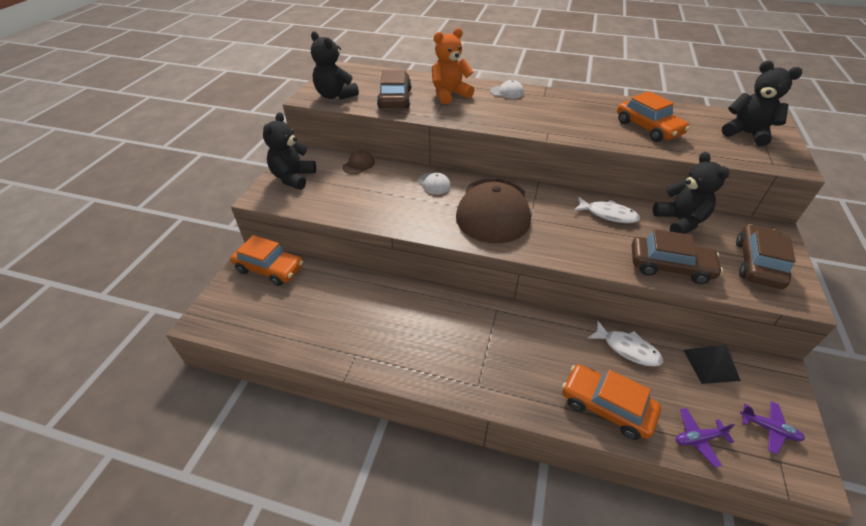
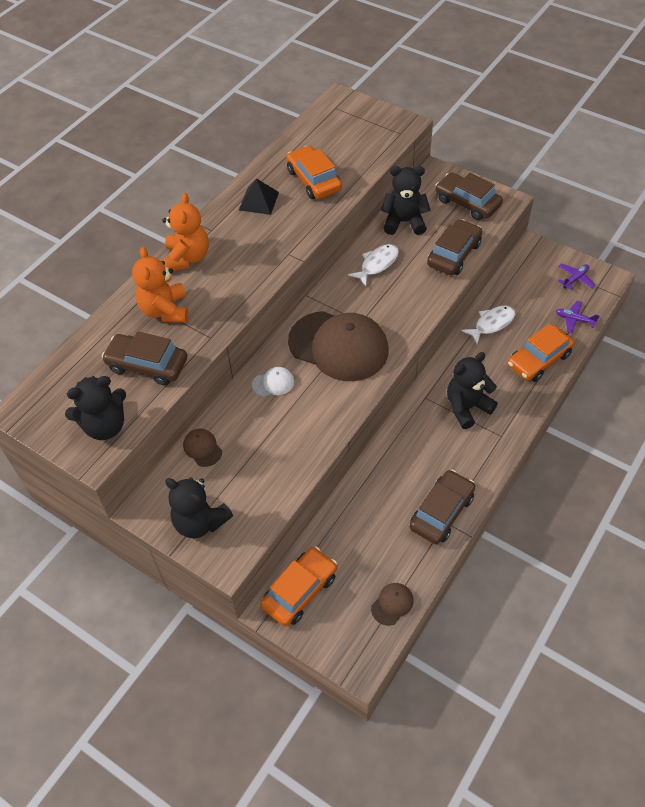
camera: 70 degrees left, 10 degrees up
white cap [490,80,524,99] -> orange teddy bear [163,193,209,271]
orange car [617,91,690,142] -> orange car turned 105 degrees counterclockwise [286,146,342,199]
purple plane [676,408,735,467] -> purple plane turned 105 degrees clockwise [556,301,600,333]
black pyramid [683,345,741,384] -> black pyramid moved to [239,178,279,215]
black teddy bear [722,61,803,146] -> black teddy bear moved to [447,352,498,429]
none -> brown cap [371,583,414,626]
none -> brown car [410,470,475,544]

